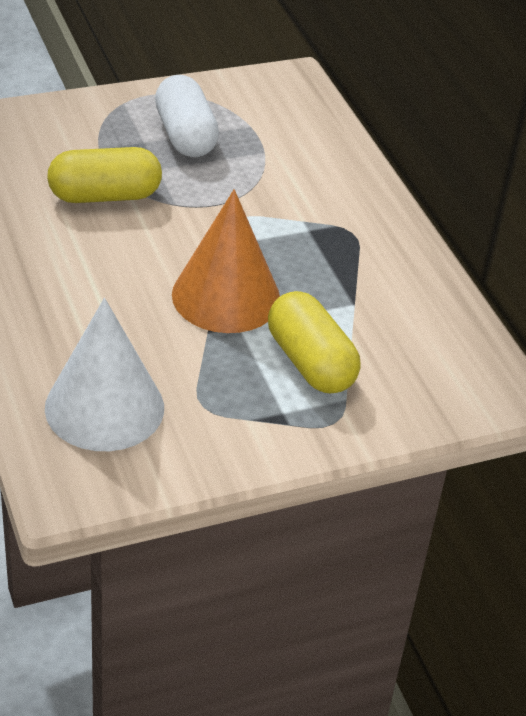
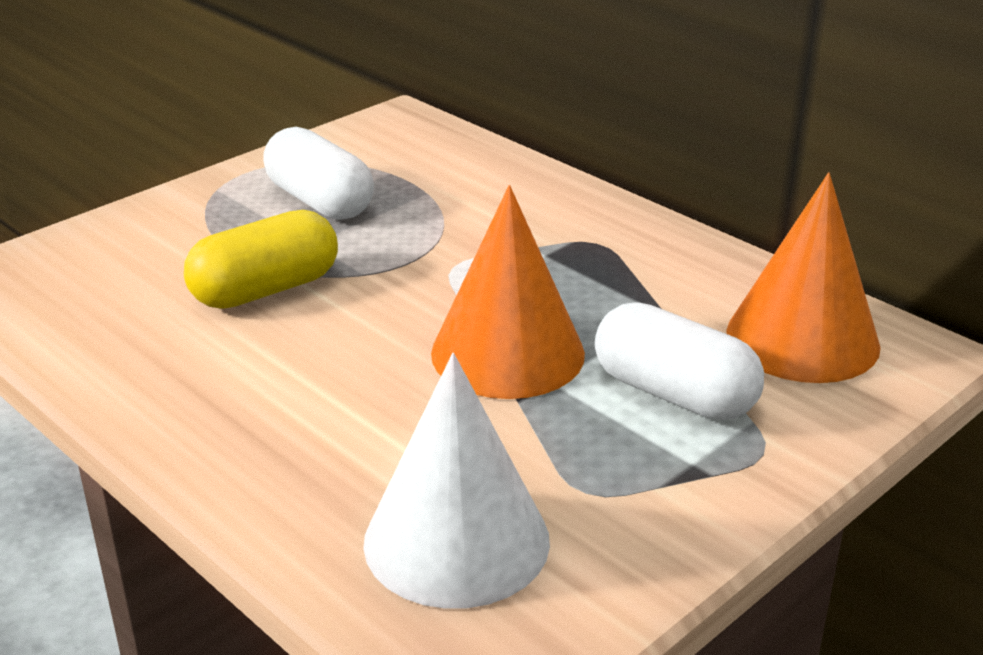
camera: 20 degrees left, 10 degrees down
yellow capsule [268,291,361,393] -> white capsule [595,302,764,420]
none -> orange cone [726,172,881,383]

